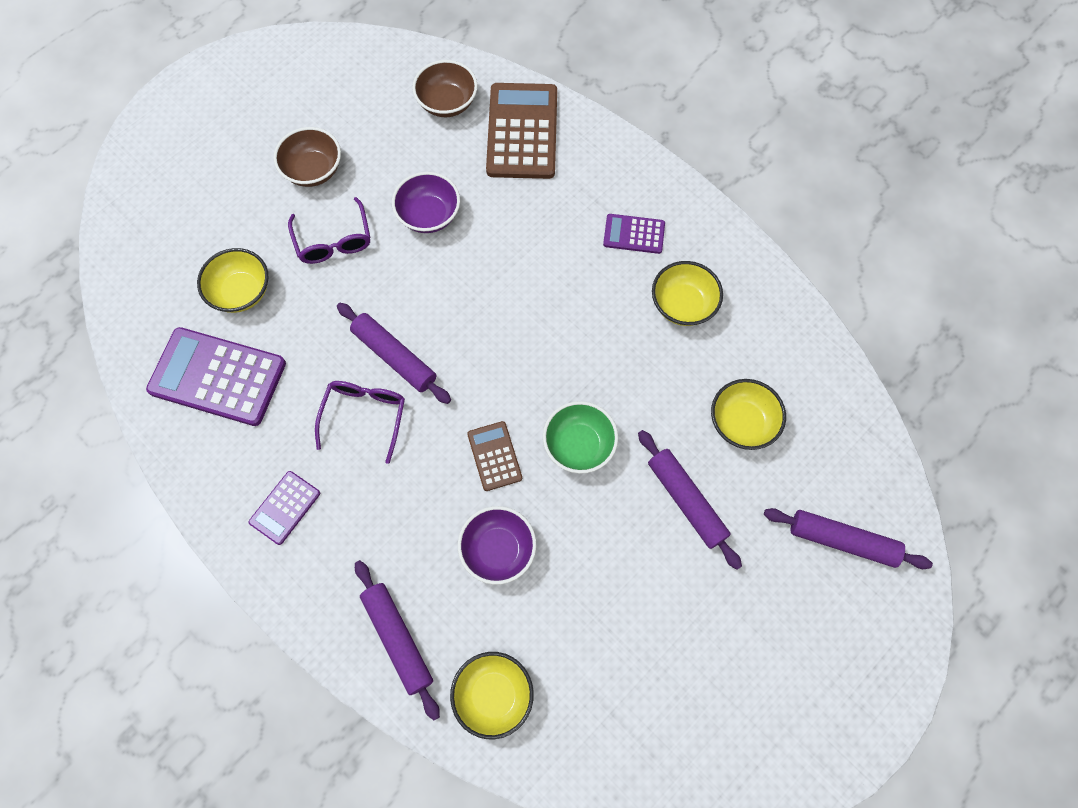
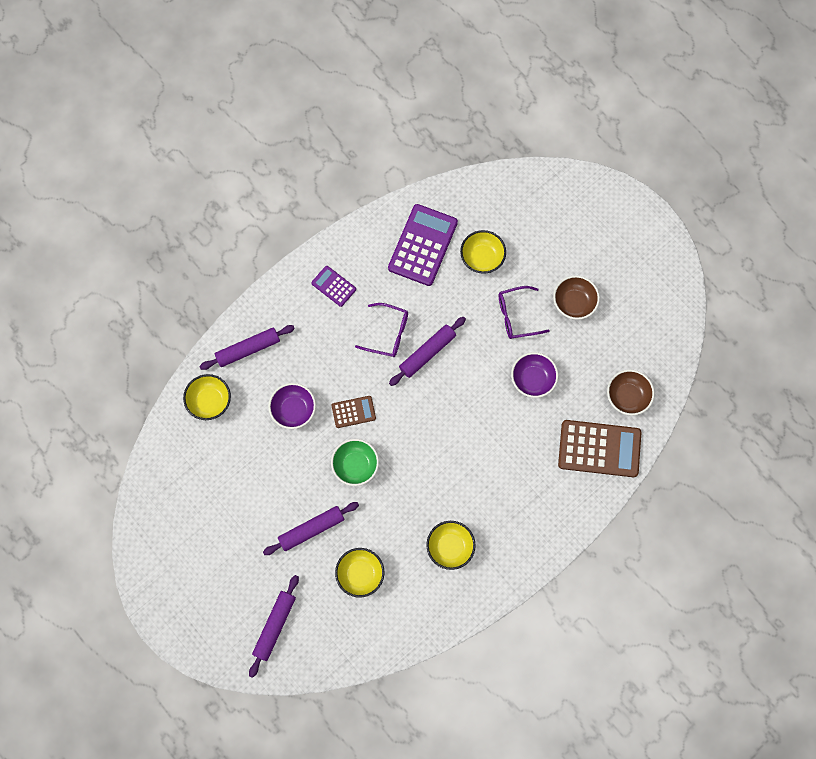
camera: 95 degrees right, 5 degrees up
purple calculator [603,214,665,254] -> none

